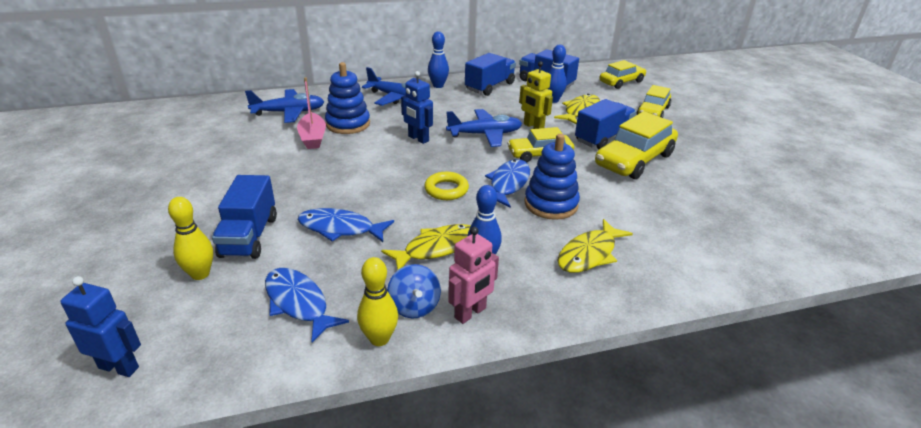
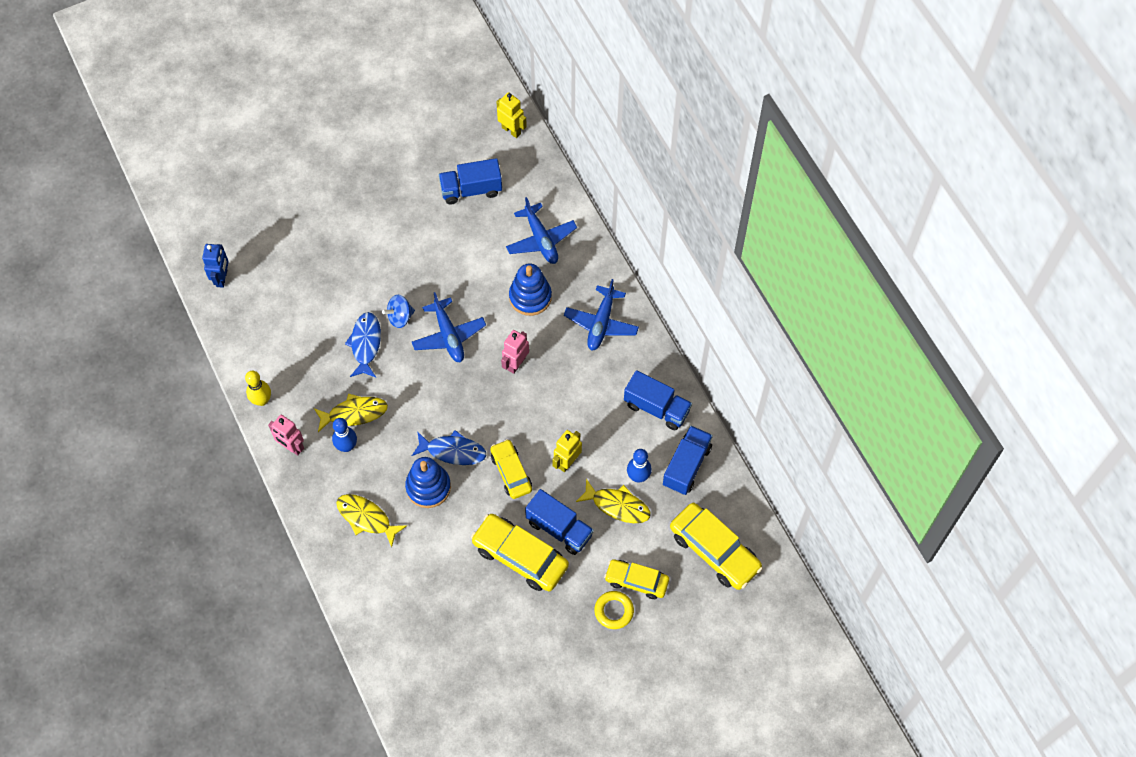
camera: 80 degrees right, 30 degrees up
yellow bowling pin [168,197,213,280] -> none
blue truck [212,175,277,259] -> blue truck moved to [439,158,502,205]
blue fish [265,268,349,343] -> none
pink boat [297,77,326,149] -> none
yellow fish [381,224,471,271] -> yellow fish turned 60 degrees counterclockwise [314,393,388,432]
blue spinning top [387,264,441,318] -> blue spinning top moved to [382,295,415,328]
blue robot [401,71,433,144] -> pink robot [501,330,529,374]
yellow ring [424,172,469,200] -> yellow ring moved to [594,591,634,629]
blue bowling pin [428,31,449,88] -> none
blue plane [446,109,522,147] -> blue plane moved to [412,292,486,362]
yellow car [599,60,646,89] -> yellow car [670,503,763,590], size x1.57
none -> yellow robot [496,92,527,138]

